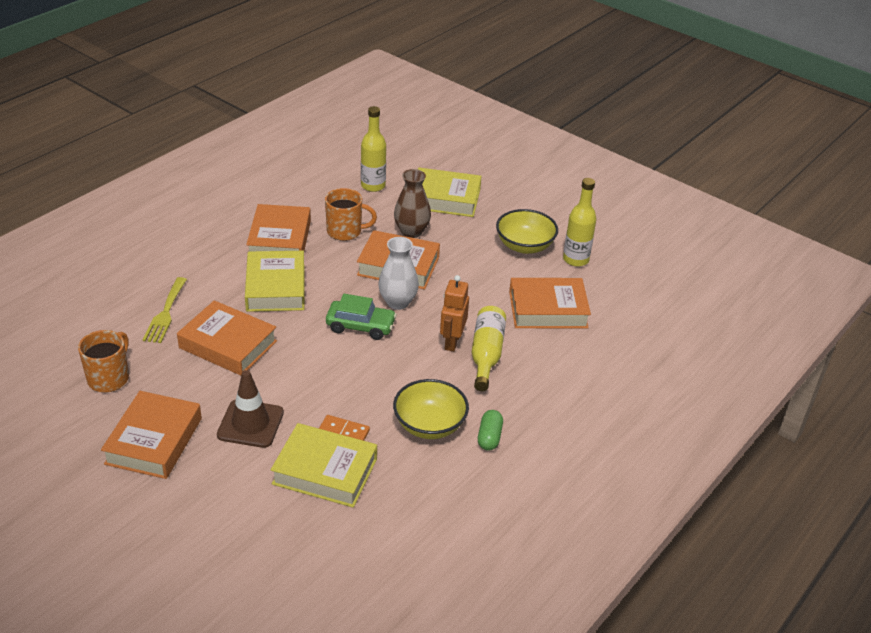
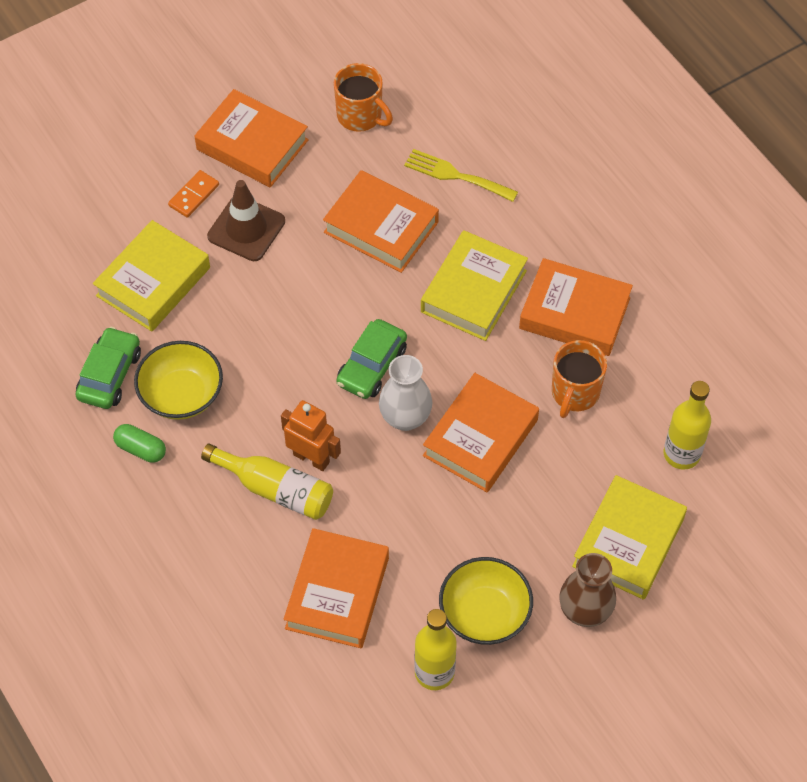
camera: 110 degrees right, 20 degrees up
orange book [177,300,277,375] -> orange book turned 75 degrees clockwise [323,170,439,273]
yellow book [245,251,304,312] -> yellow book turned 75 degrees counterclockwise [421,230,528,341]
orange domino [319,415,370,441] -> orange domino moved to [168,170,219,218]
brown vase [394,169,431,238] -> brown vase moved to [559,553,616,627]
none -> green car [75,327,141,409]

